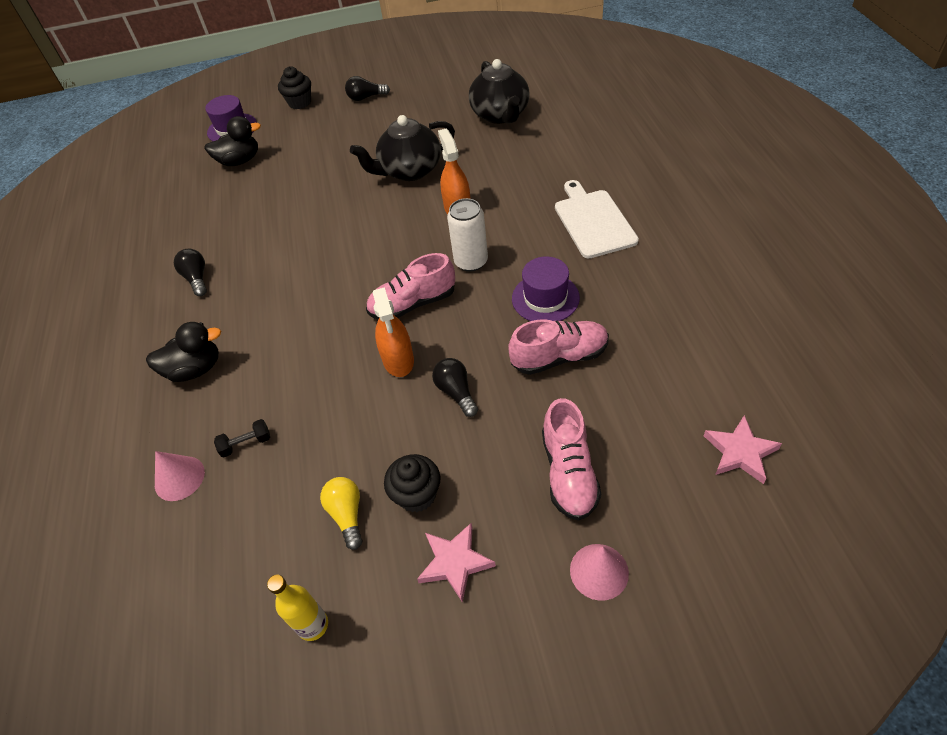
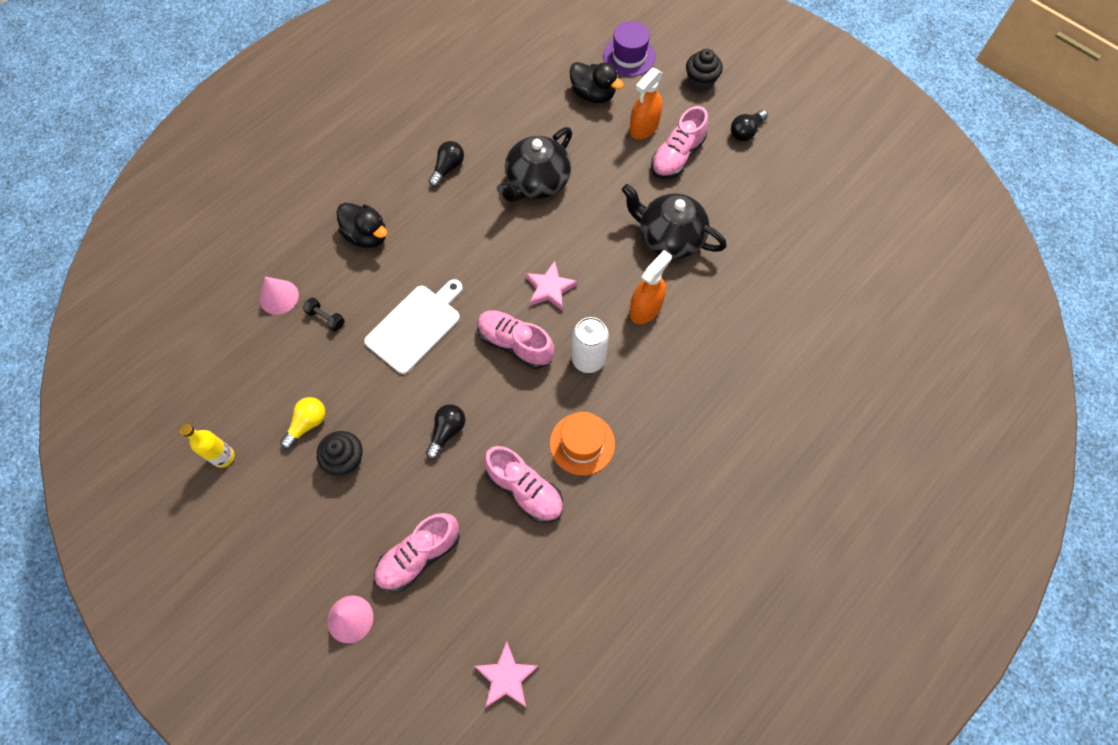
camera: 50 degrees right, 15 degrees up
black light bulb [345,76,390,101] -> black light bulb turned 90 degrees counterclockwise [731,110,768,141]
orange spray bottle [373,287,414,377] -> orange spray bottle moved to [630,68,663,139]
pink star [417,523,496,603] -> pink star moved to [525,261,578,311]
black teapot [469,59,530,124] -> black teapot moved to [497,127,572,202]
purple hat [512,256,580,321] -> orange hat [550,412,615,475]
white cutting board [555,180,639,258] -> white cutting board moved to [364,279,463,374]
none -> pink shoe [651,106,708,179]

